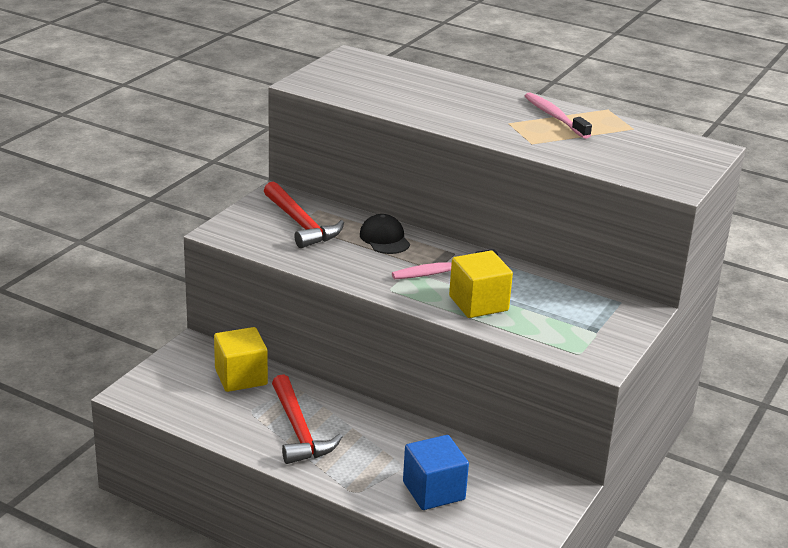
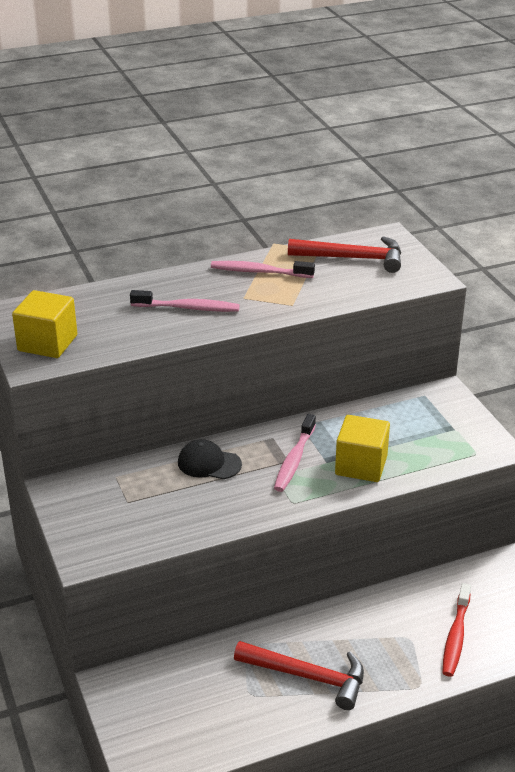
camera: 50 degrees left, 5 degrees up
yellow cube [214,327,268,392] -> yellow cube moved to [12,290,77,358]
red hammer [264,181,344,248] -> red hammer moved to [288,236,401,273]
blue cube [403,435,469,510] -> red toothbrush [442,583,471,677]
none -> pink toothbrush [130,290,240,312]

